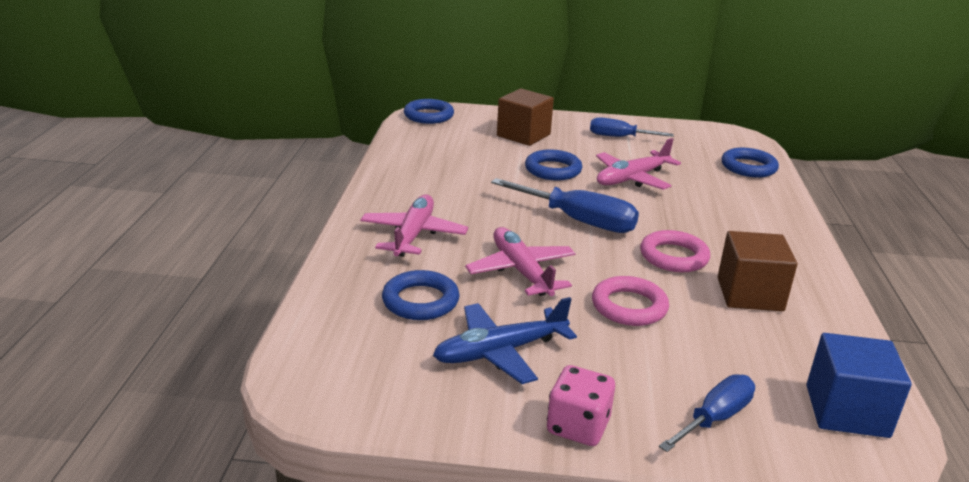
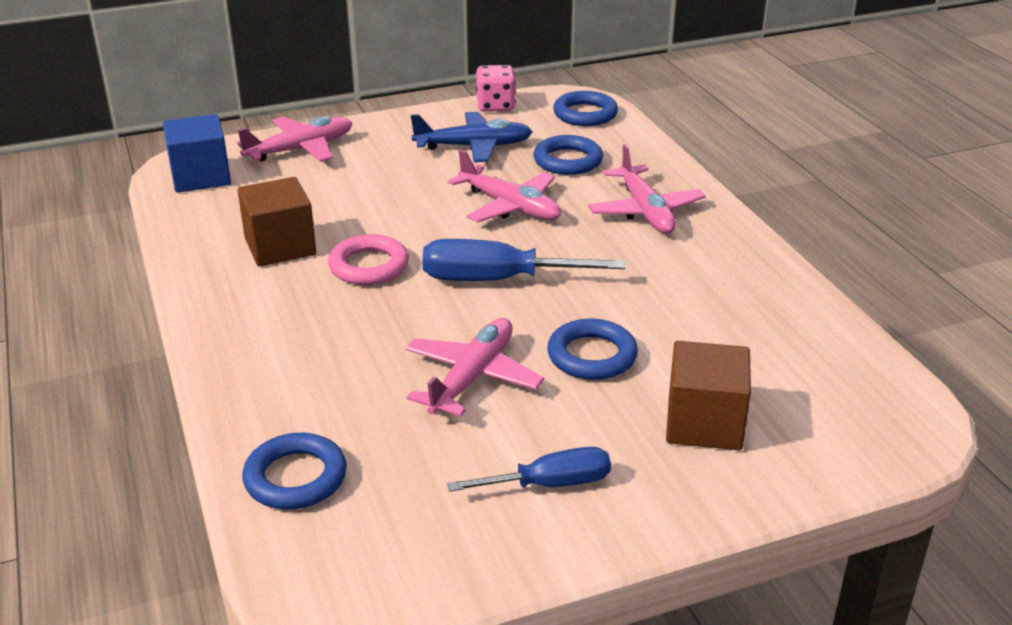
camera: 155 degrees right, 5 degrees up
blue ring [404,99,454,124] -> blue ring moved to [553,91,618,126]
blue plane [433,297,577,384] -> blue plane turned 45 degrees clockwise [411,112,533,162]
pink dice [547,365,615,446] -> pink dice moved to [476,65,516,112]
pink ring [592,276,669,326] -> none
blue screwdriver [659,374,755,452] -> pink plane [236,117,352,162]

